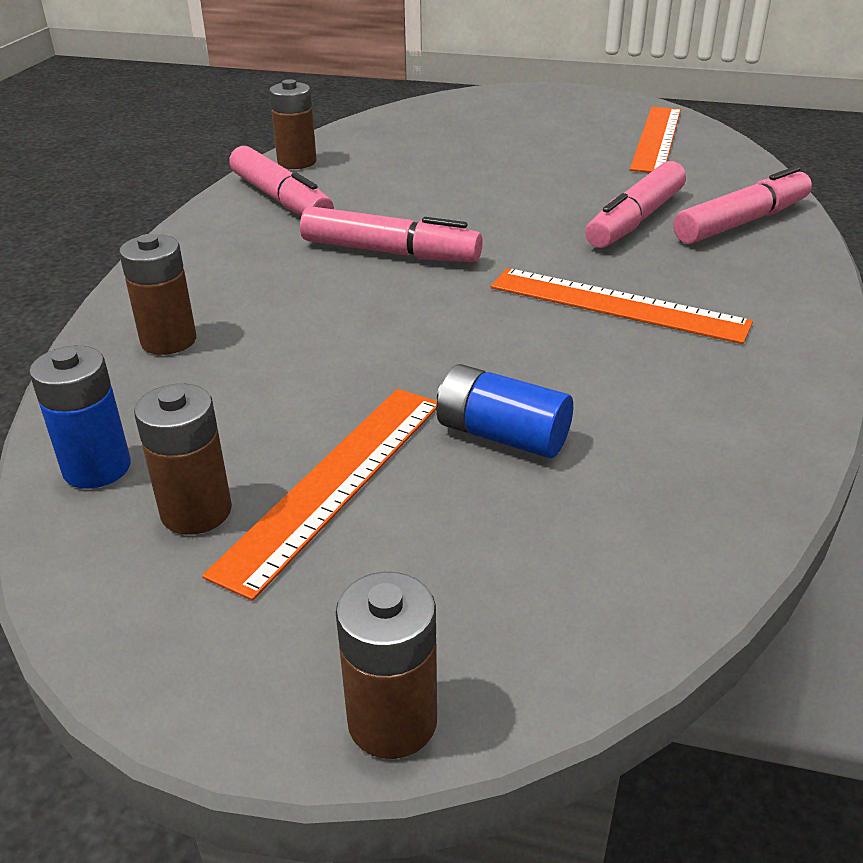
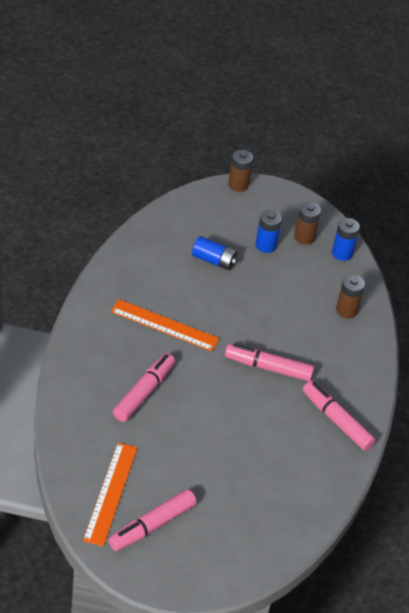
camera: 170 degrees right, 10 degrees up
orange ruler [202,389,437,601] -> blue battery [255,210,282,253]
brown battery [269,79,317,169] -> none
pink marker [673,166,812,244] -> pink marker moved to [108,489,197,551]

